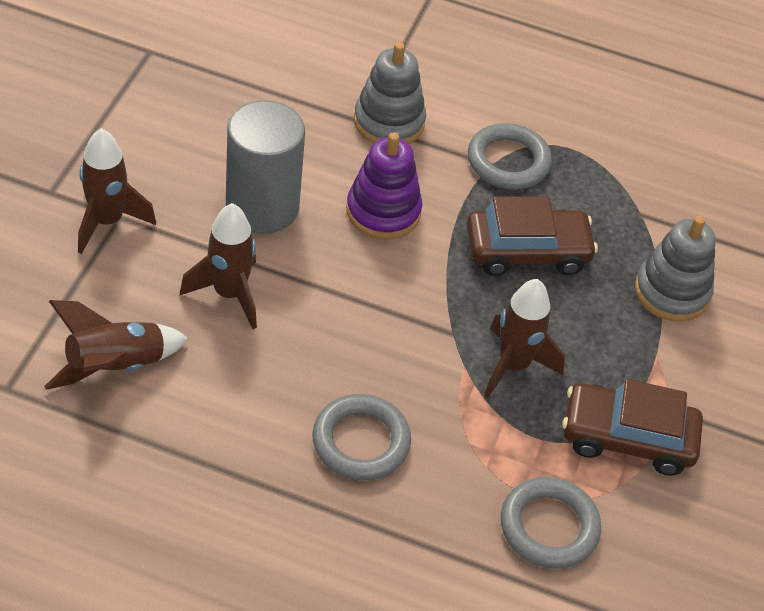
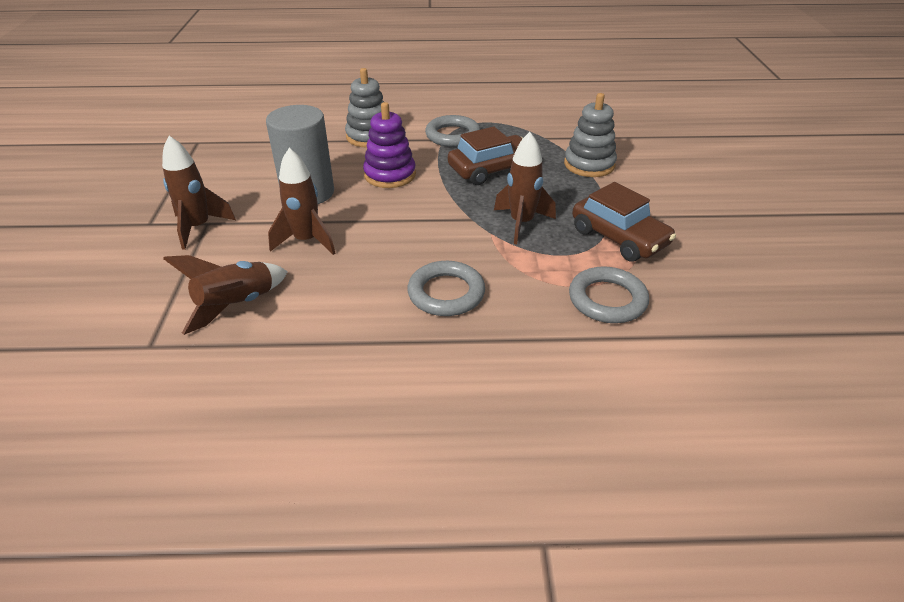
camera: 15 degrees left, 10 degrees down
brown car [562,379,703,476] -> brown car turned 120 degrees counterclockwise [572,182,676,262]

